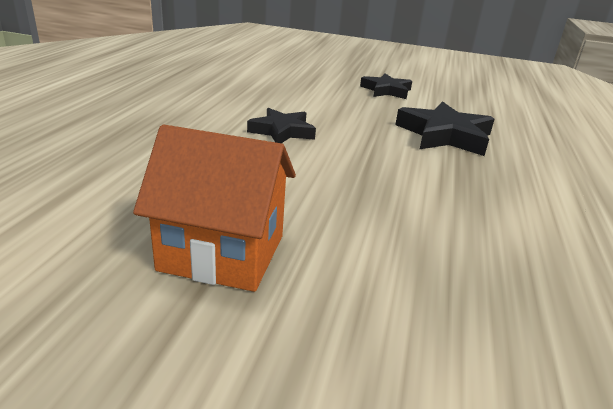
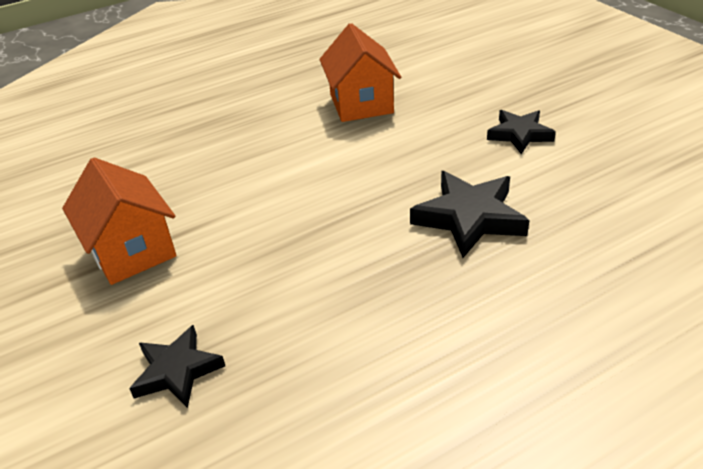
camera: 50 degrees right, 10 degrees up
black star [247,108,316,143] -> black star moved to [129,325,225,408]
none -> orange house [319,23,401,122]

